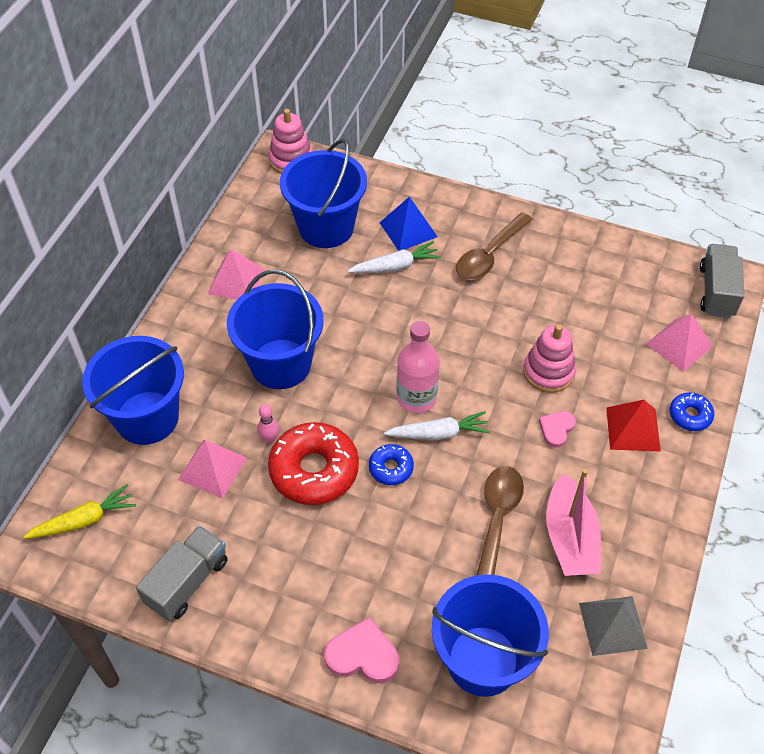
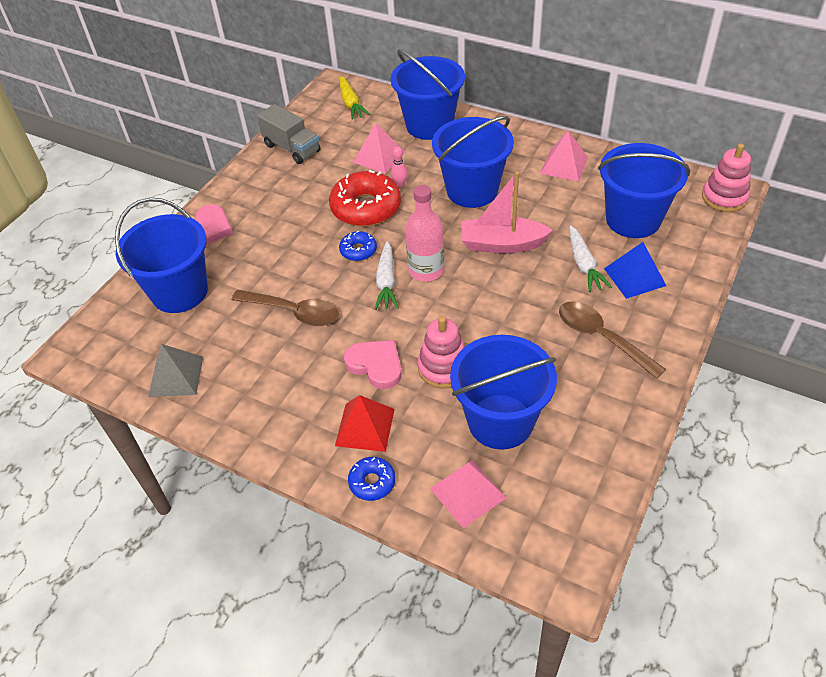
camera: 100 degrees right, 5 degrees down
pink heart [539,411,576,448] -> pink heart [344,340,402,389], size x1.57
pink boat [546,469,601,576] -> pink boat moved to [461,172,553,253]
grey truck [700,244,744,318] -> none
none -> blue bucket [450,335,557,450]

